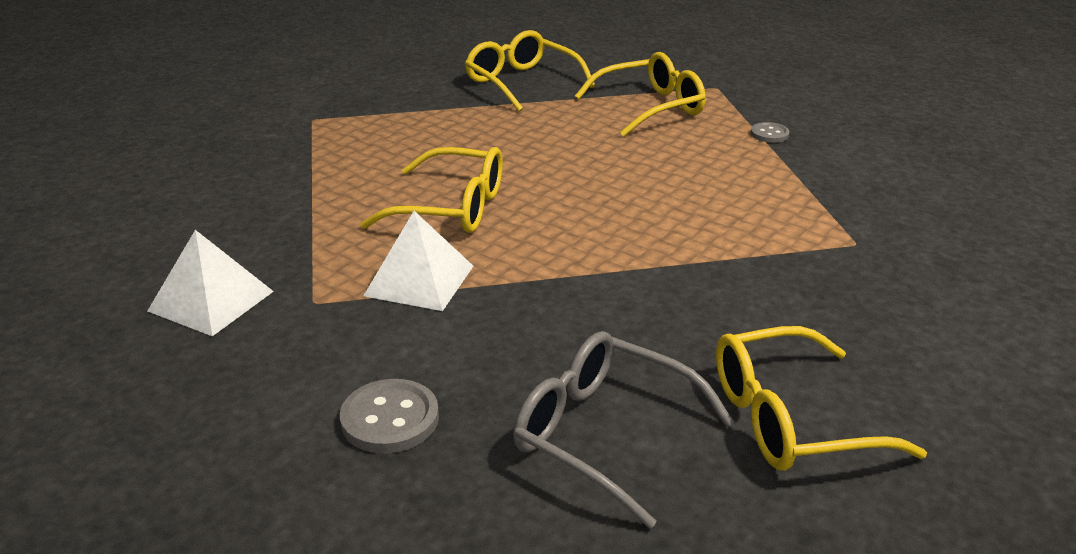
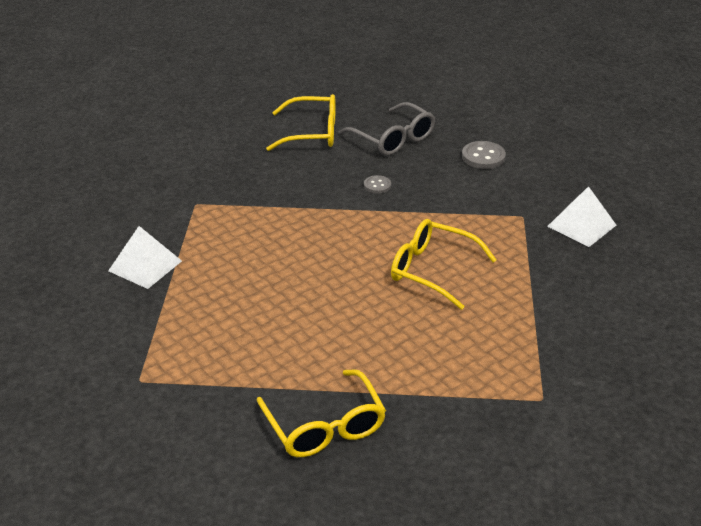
camera: 165 degrees left, 5 degrees up
white pyramid [363,211,473,311] -> white pyramid moved to [108,226,182,289]
yellow glasses [575,52,706,137] -> none
grey button [751,122,790,143] -> grey button moved to [364,175,391,194]

